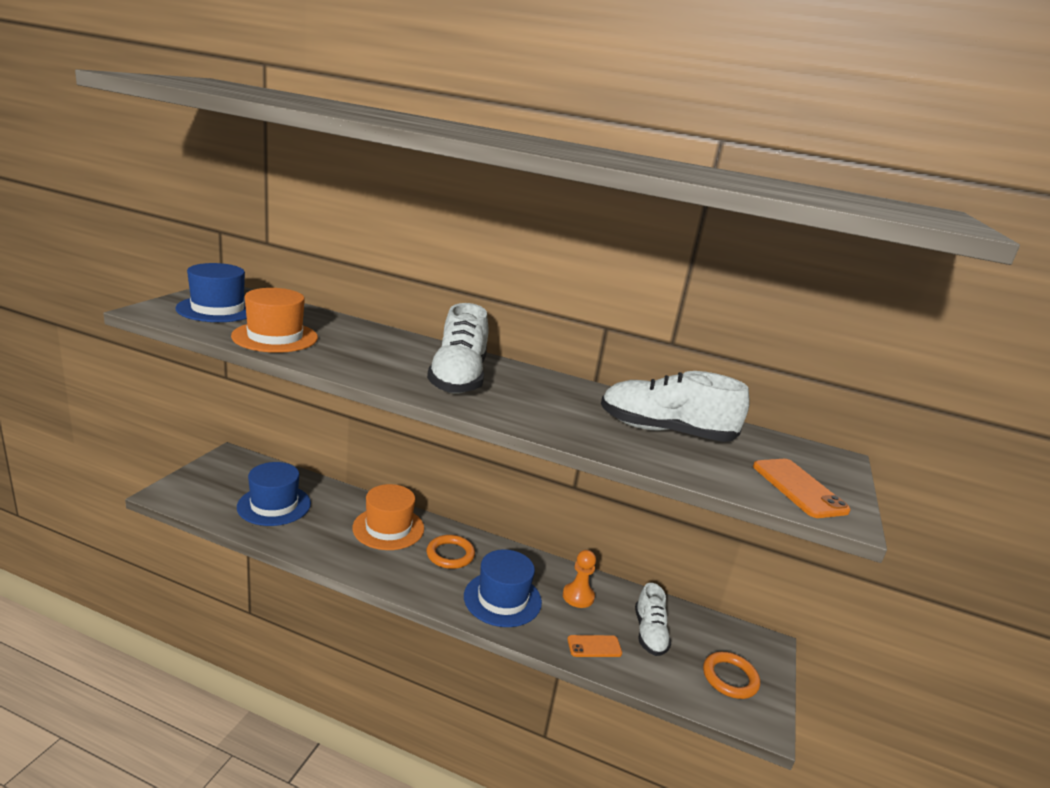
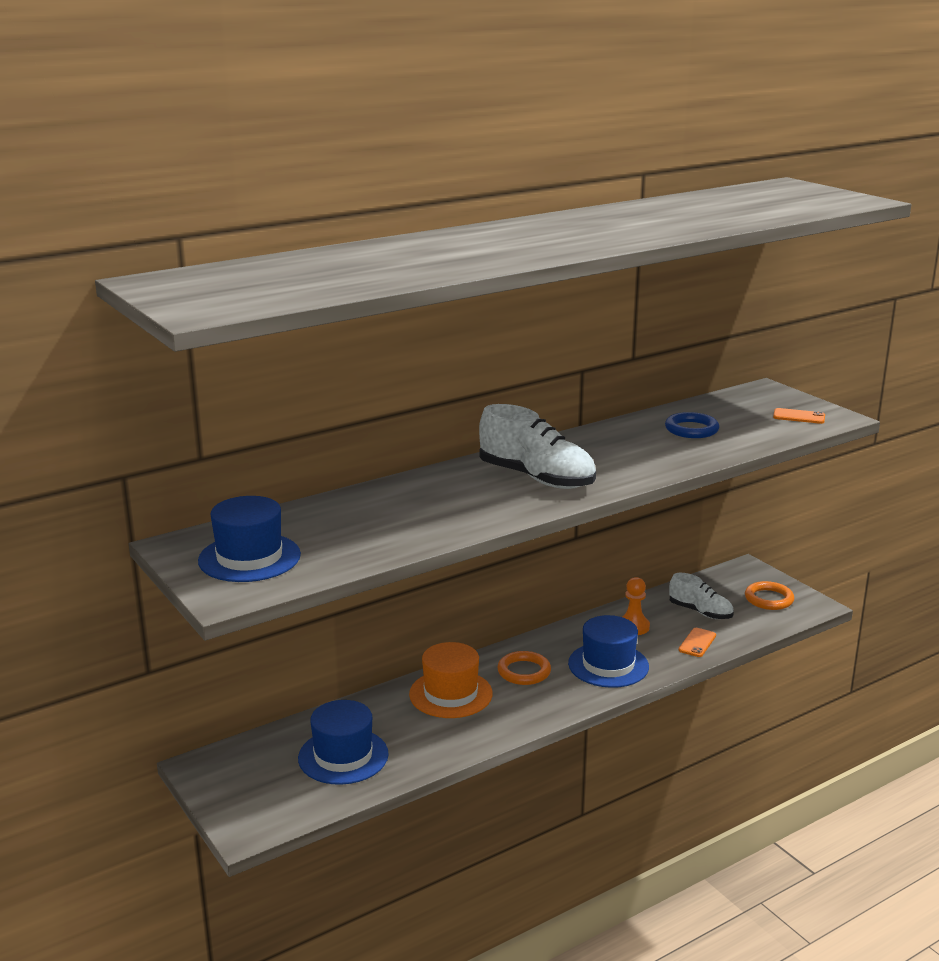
camera: 50 degrees left, 0 degrees up
orange hat [231,288,318,353] -> none
white shoe [601,371,750,442] -> blue ring [665,412,719,438]
orange phone [753,459,851,518] -> orange phone [773,408,825,424], size x0.65

